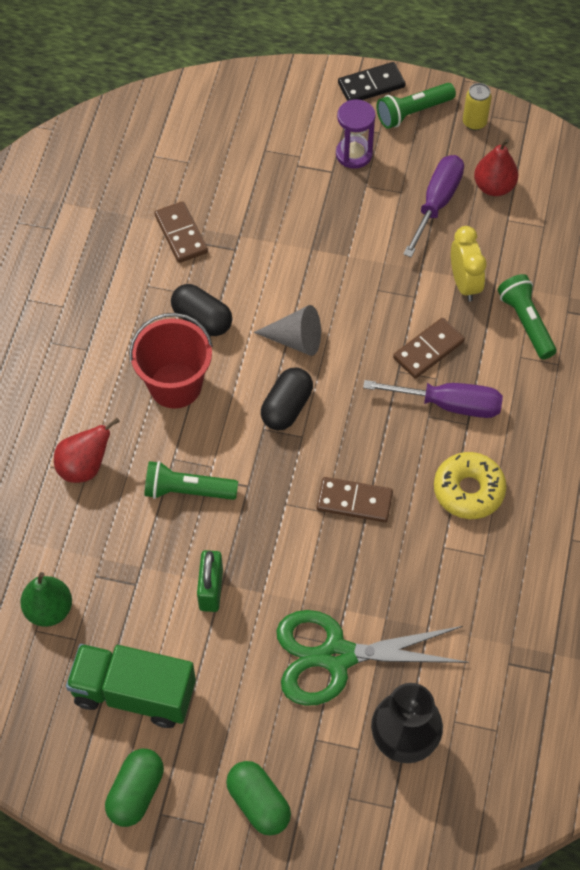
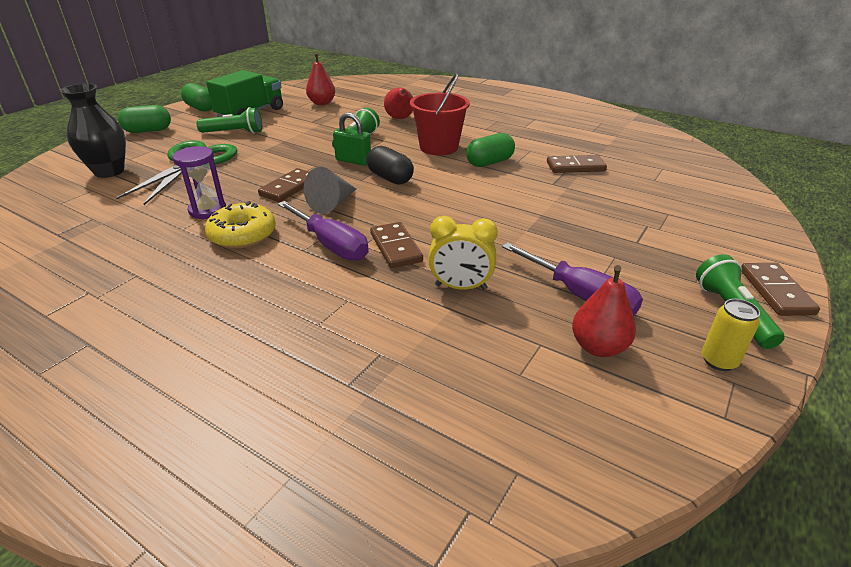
camera: 110 degrees right, 25 degrees down
green pear [20,572,72,627] -> red pear [306,52,335,105]
black capsule [171,284,232,336] -> green capsule [466,133,515,167]
green padlock [197,550,223,612] -> green padlock moved to [333,112,371,165]
grey cone [254,305,321,356] -> grey cone moved to [304,167,356,214]
purple hourglass [336,99,376,169] -> purple hourglass moved to [172,146,226,219]
black domino [338,62,405,101] -> brown domino [741,263,820,316]
purple screwdriver [363,380,503,418] -> purple screwdriver turned 75 degrees counterclockwise [278,201,369,261]
green flashlight [498,274,556,359] -> green flashlight moved to [197,107,262,134]

